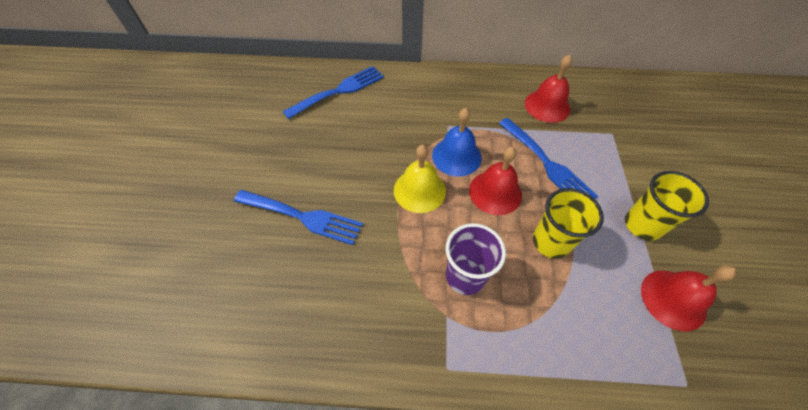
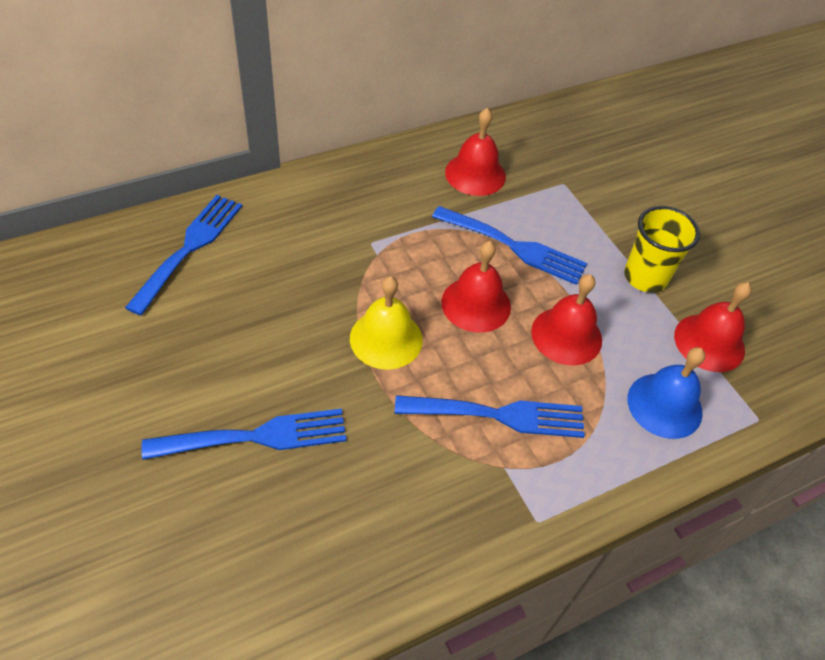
camera: 35 degrees left, 5 degrees down
blue bell [432,108,482,177] -> blue bell moved to [628,347,705,439]
purple cup [445,223,506,295] -> blue fork [395,395,585,438]
yellow cup [533,188,604,259] -> red bell [531,274,602,366]

